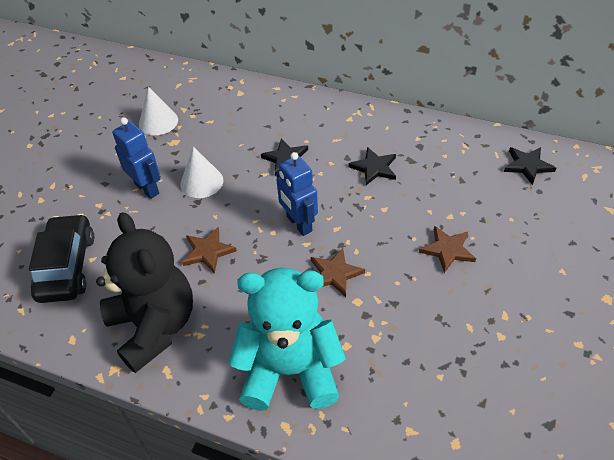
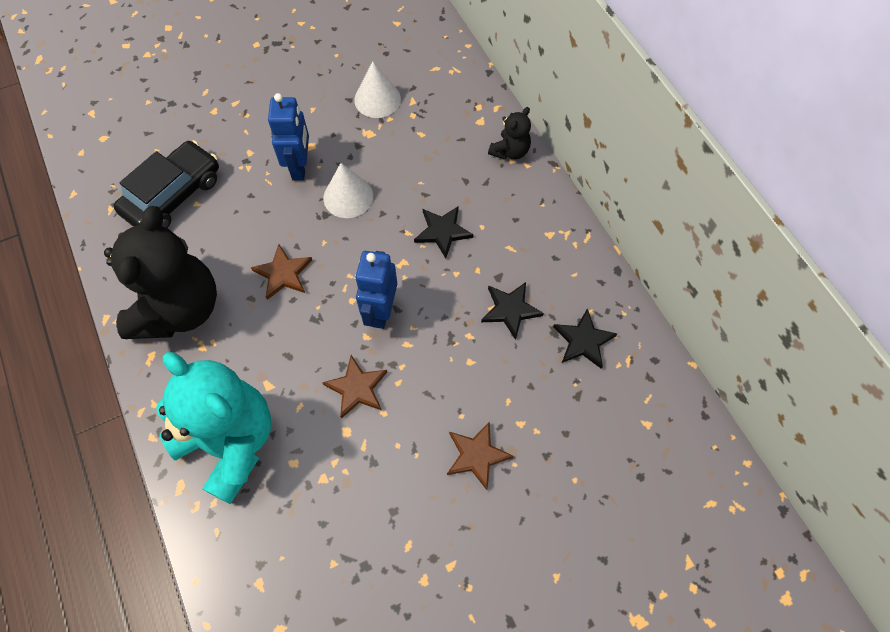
camera: 40 degrees right, 15 degrees up
black star [504,147,556,185] -> black star moved to [553,308,617,369]
none -> black teddy bear [488,107,531,160]

